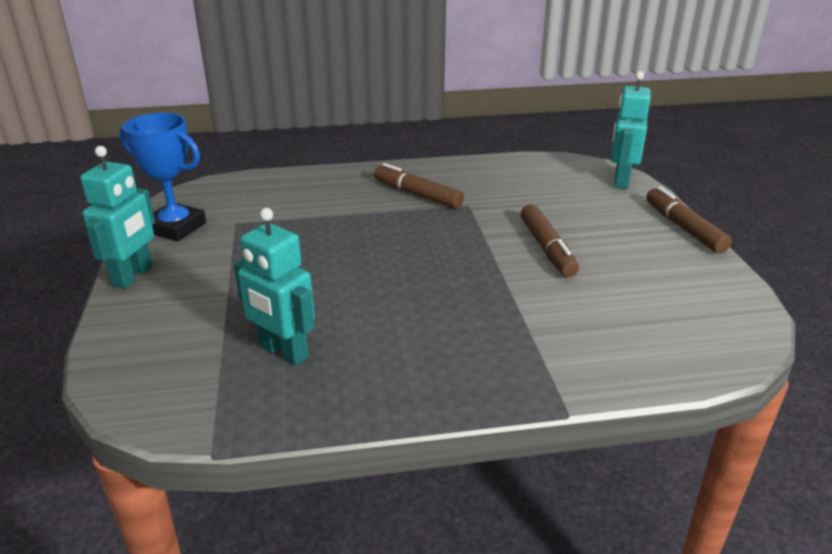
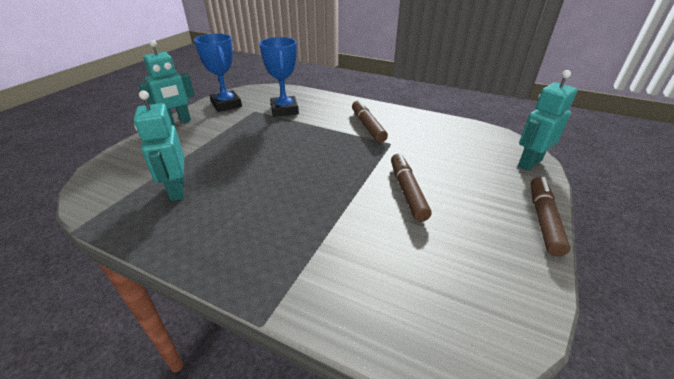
camera: 35 degrees right, 5 degrees up
brown marker [521,204,579,277] -> brown marker turned 150 degrees clockwise [391,153,432,222]
none -> blue trophy [259,37,299,117]

